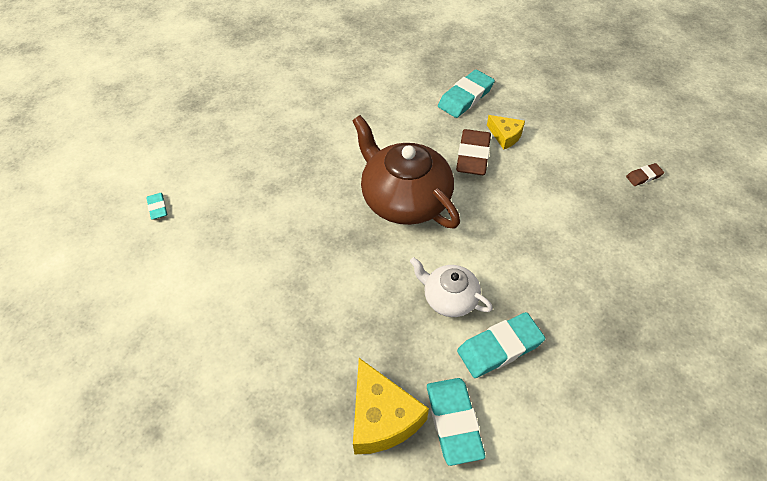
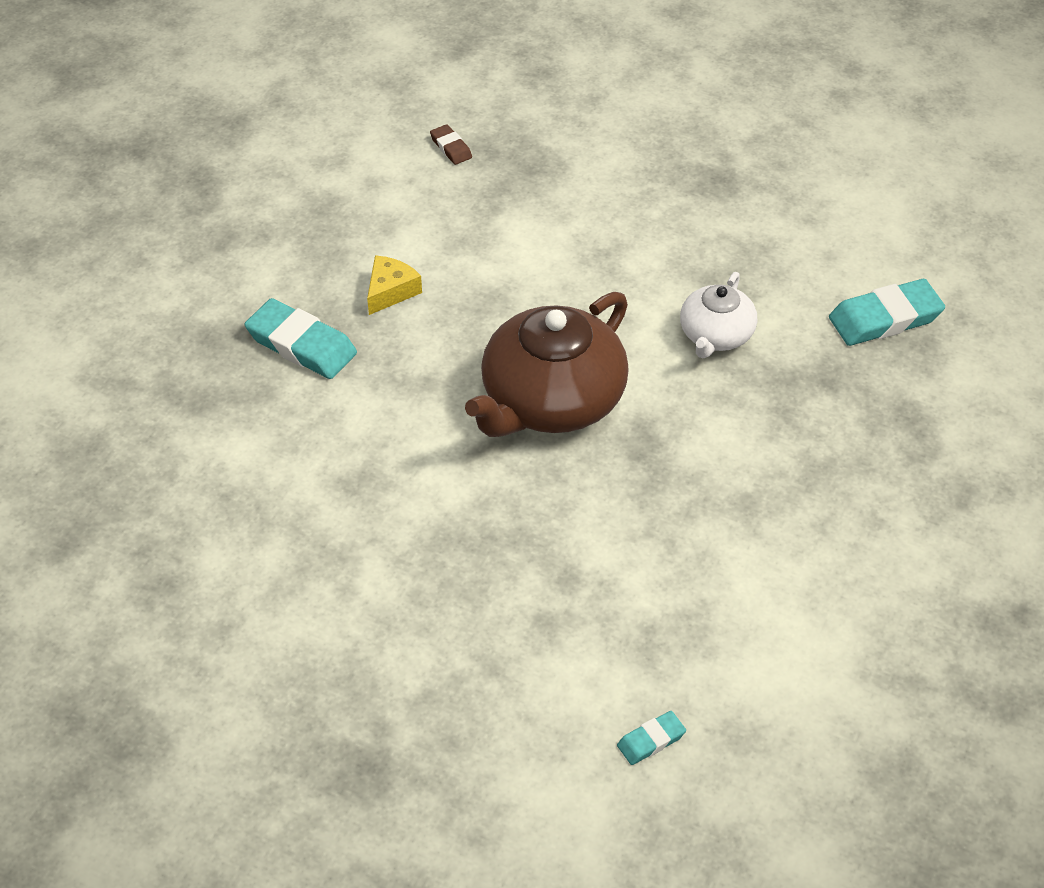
camera: 100 degrees left, 5 degrees down
yellow cheese [353,358,429,455] -> none
brown eraser [456,129,491,175] -> none
turquoise eraser [457,312,545,378] -> none

